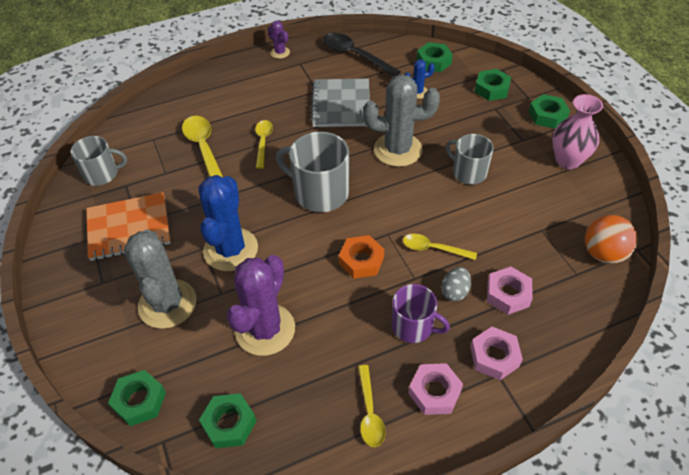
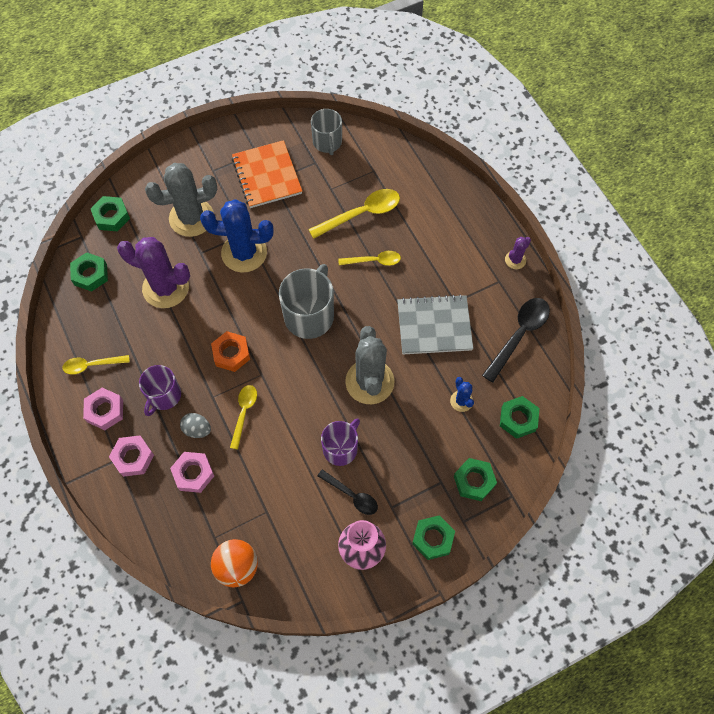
camera: 85 degrees right, 15 degrees up
grey mug [446,134,494,184] -> purple mug [321,418,360,466]
none -> black spoon [317,469,378,515]

